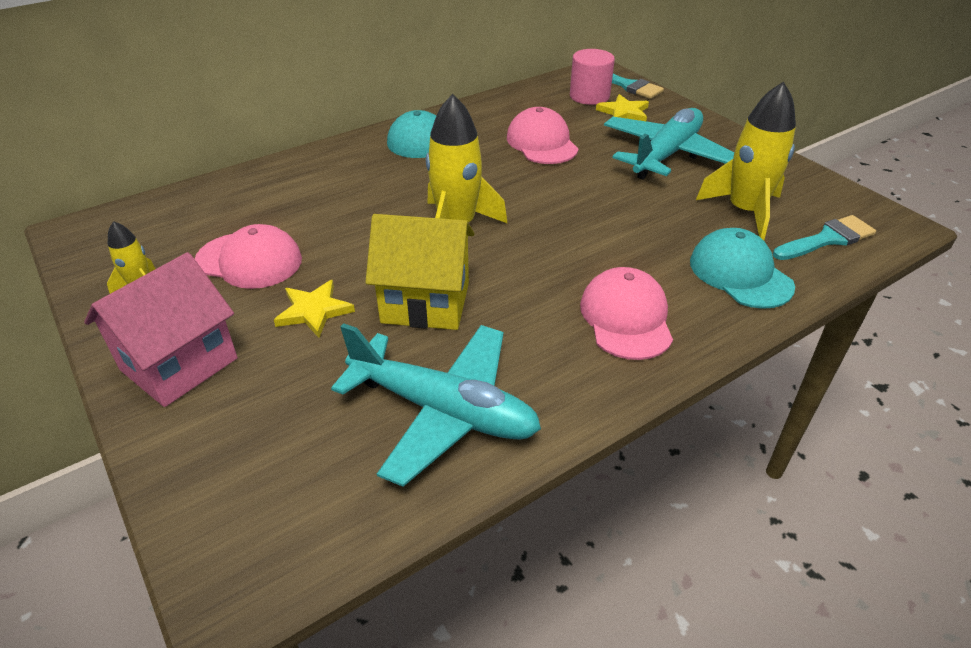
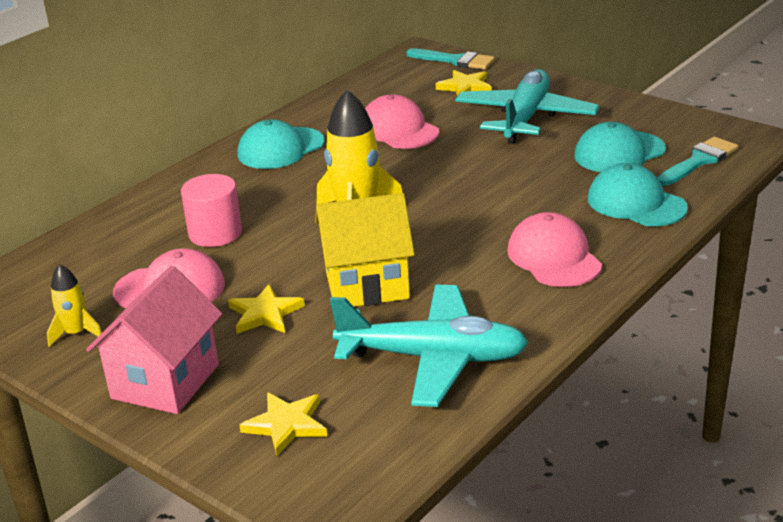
camera: 15 degrees left, 10 degrees down
pink cylinder [570,49,615,105] -> pink cylinder moved to [181,174,242,247]
yellow rocket [696,81,796,240] -> turquoise cap [574,122,666,172]
none -> yellow star [239,392,327,456]

